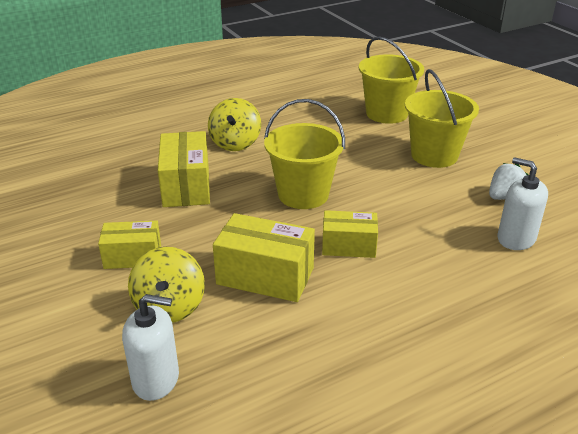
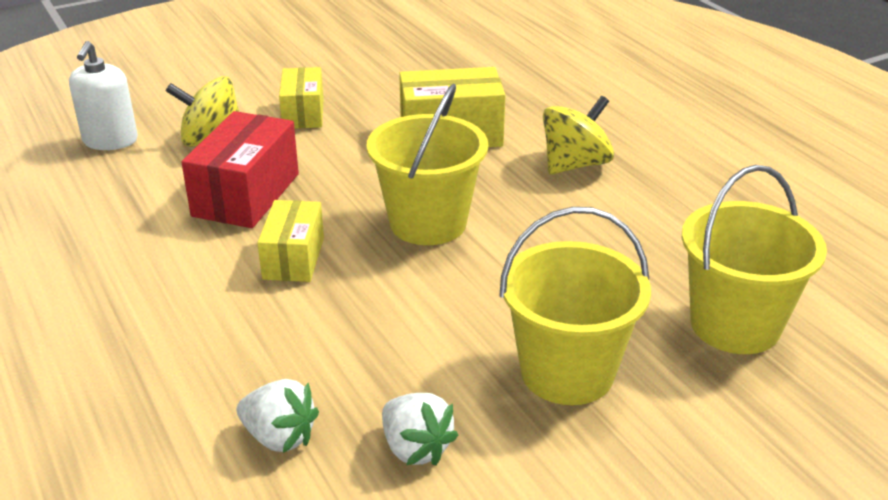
camera: 90 degrees right, 0 degrees up
yellow spinning top [208,98,261,151] -> yellow spinning top turned 135 degrees clockwise [543,96,614,174]
yellow box [213,213,315,302] -> red box [181,111,299,228]
white soap dispenser [498,157,548,250] -> white strawberry [237,379,319,453]

